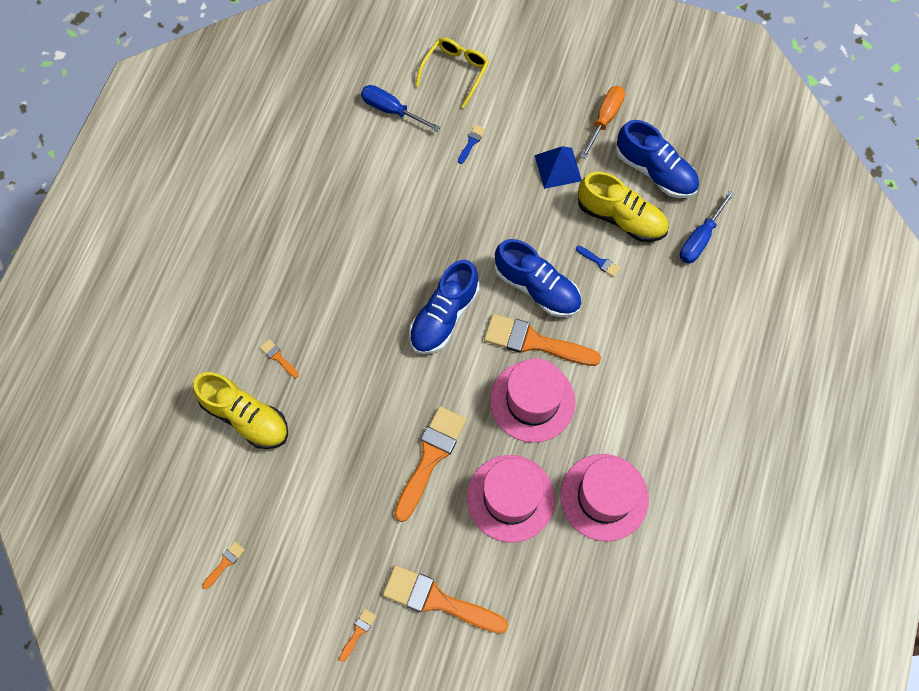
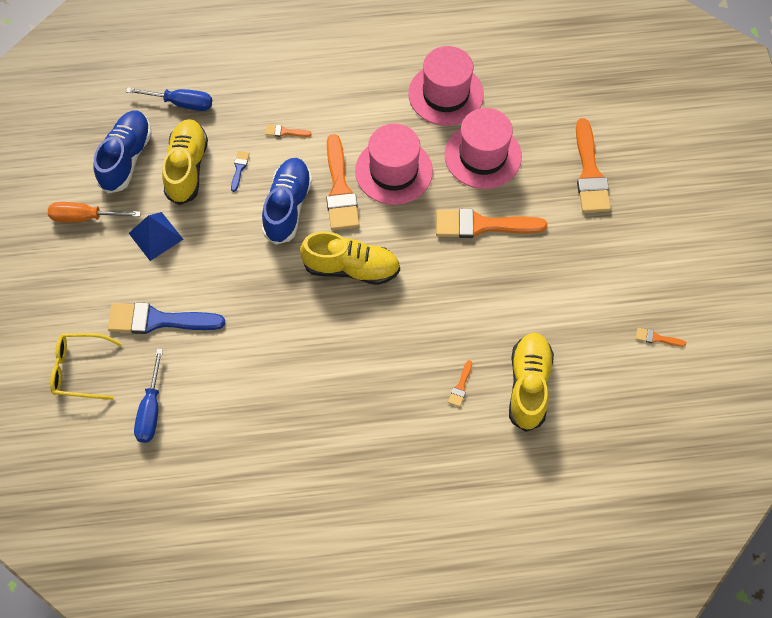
camera: 115 degrees left, 5 degrees down
orange brush [339,609,376,662] -> orange brush moved to [265,125,312,137]
blue shoe [409,260,479,354] -> yellow shoe [300,231,400,285]
blue brush [458,124,486,164] -> blue brush [108,303,225,334], size x2.34

